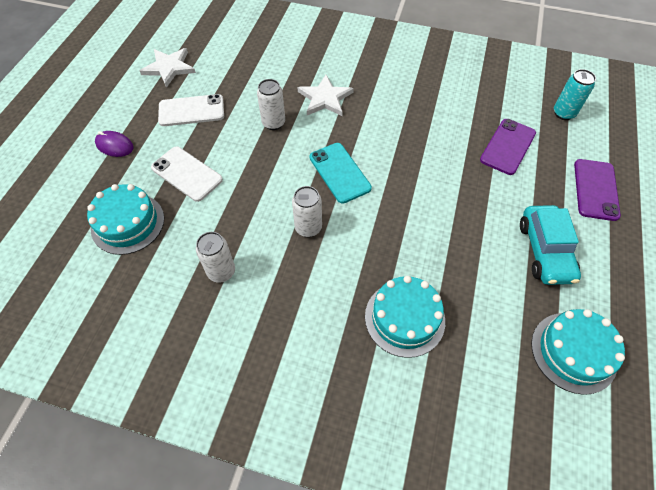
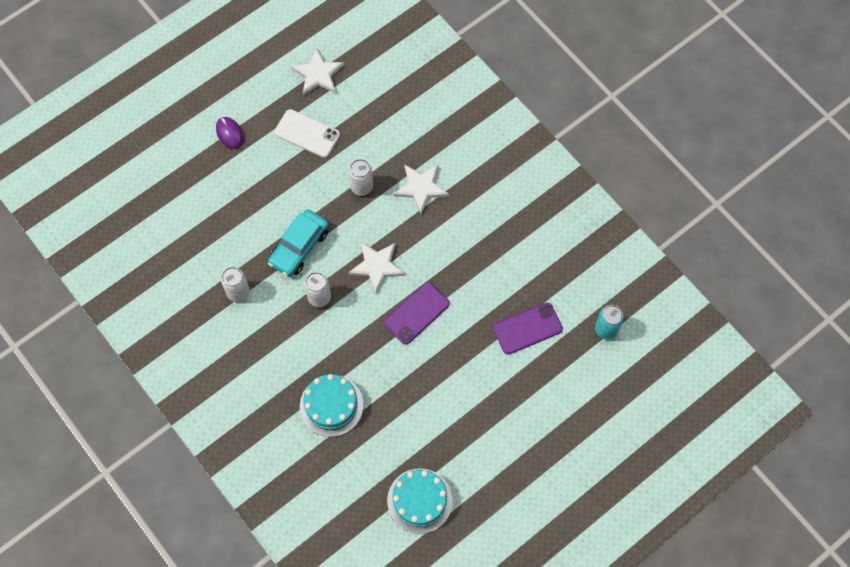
camera: 35 degrees right, 10 degrees up
turquoise cake [87,184,164,255] -> none
white phone [151,146,223,202] -> none
turquoise phone [309,143,372,204] -> white star [348,242,406,294]
turquoise car [520,205,581,285] -> turquoise car moved to [268,209,329,277]
purple phone [574,159,621,221] -> purple phone moved to [384,282,450,345]

